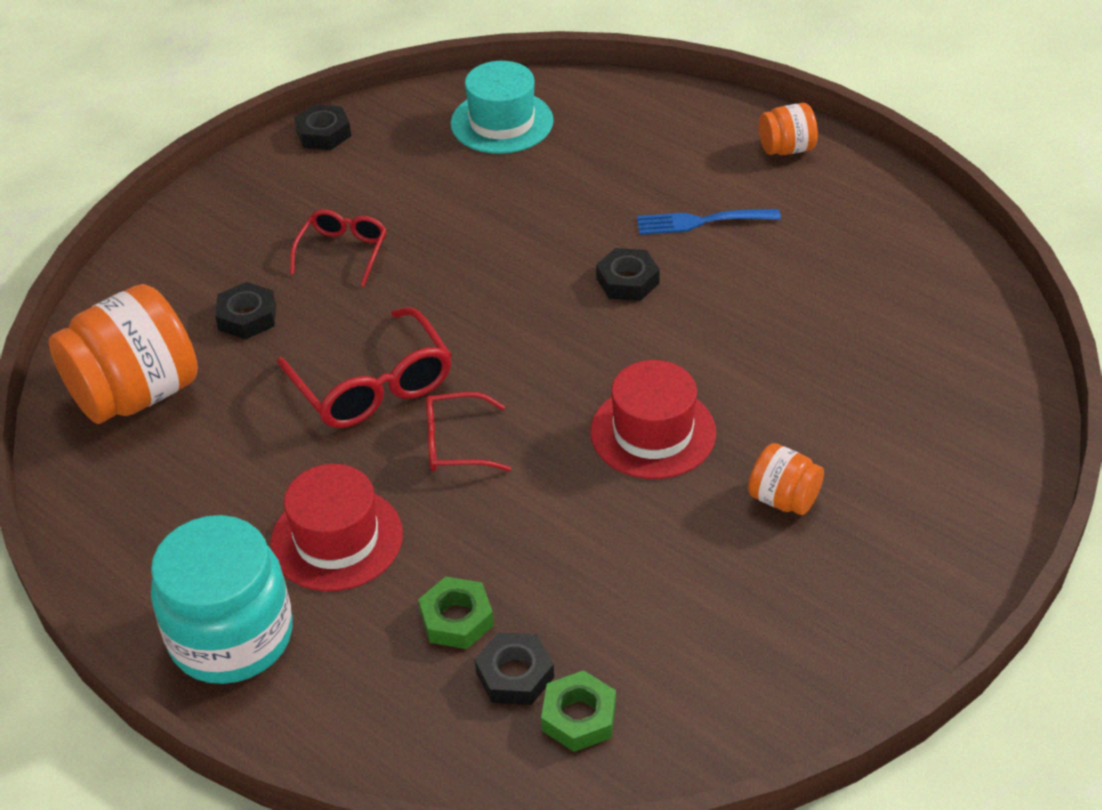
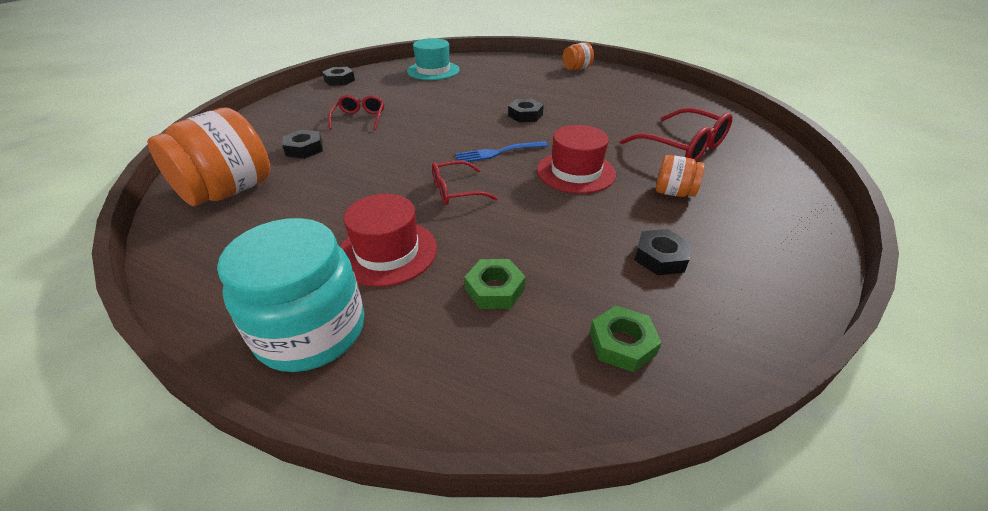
camera: 15 degrees left, 5 degrees down
red glasses [277,307,452,428] -> red glasses moved to [620,107,733,162]
black nut [475,632,554,705] -> black nut moved to [635,229,691,275]
blue fork [637,209,781,235] -> blue fork moved to [455,141,548,162]

